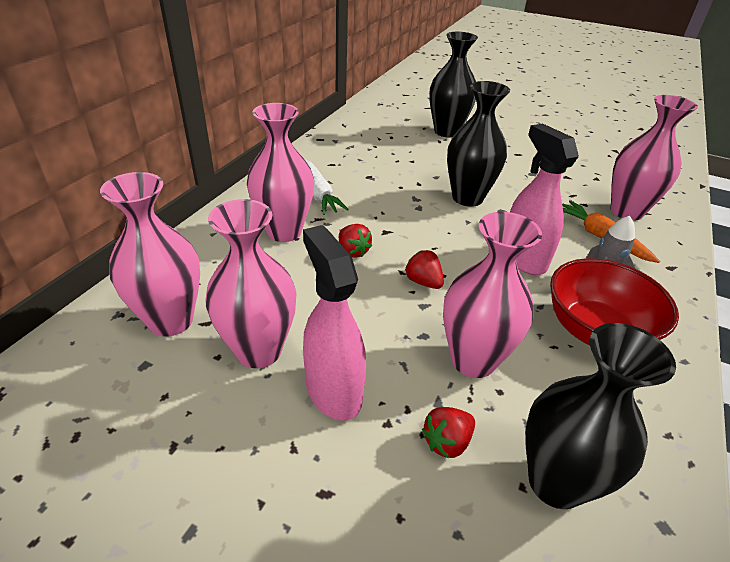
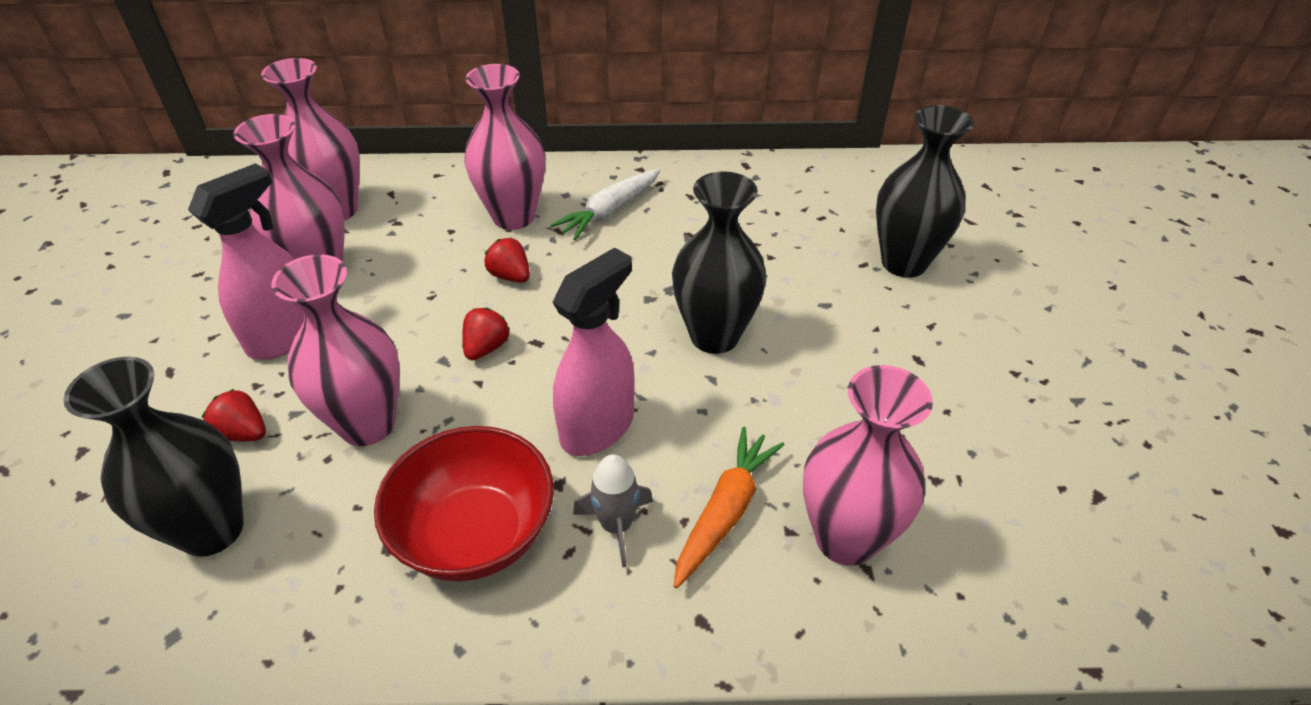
camera: 65 degrees right, 5 degrees up
red strawberry [339,224,372,258] -> red strawberry turned 105 degrees clockwise [484,238,530,283]

